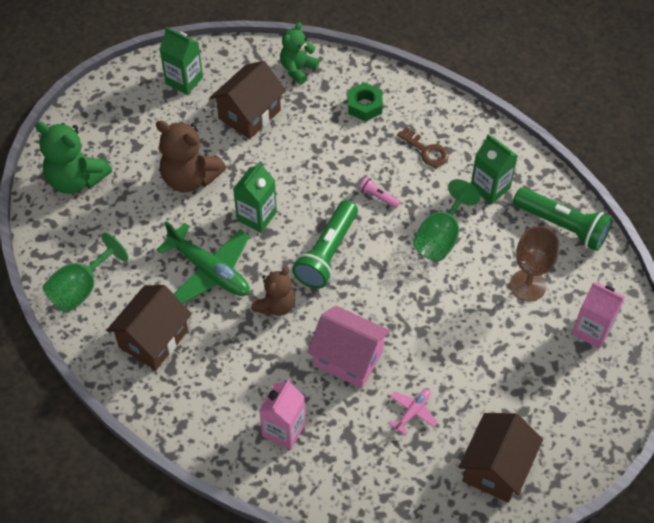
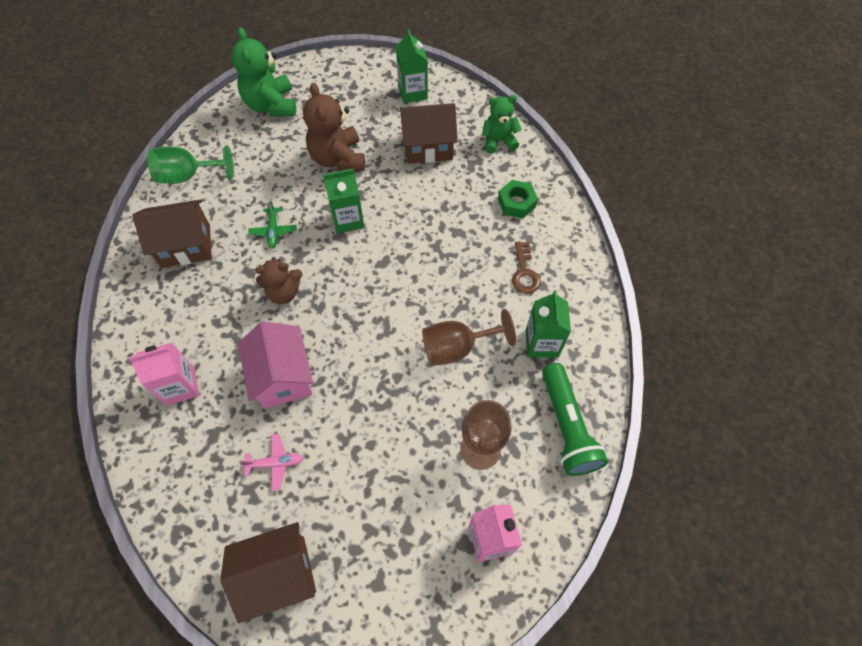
camera: 45 degrees right, 5 degrees up
green plane [157,221,250,303] -> green plane [248,201,297,248], size x0.49
green flashlight [292,200,358,289] -> none
pink flashlight [359,177,400,208] -> none
green goblet [413,179,481,261] -> brown goblet [422,309,516,366]

